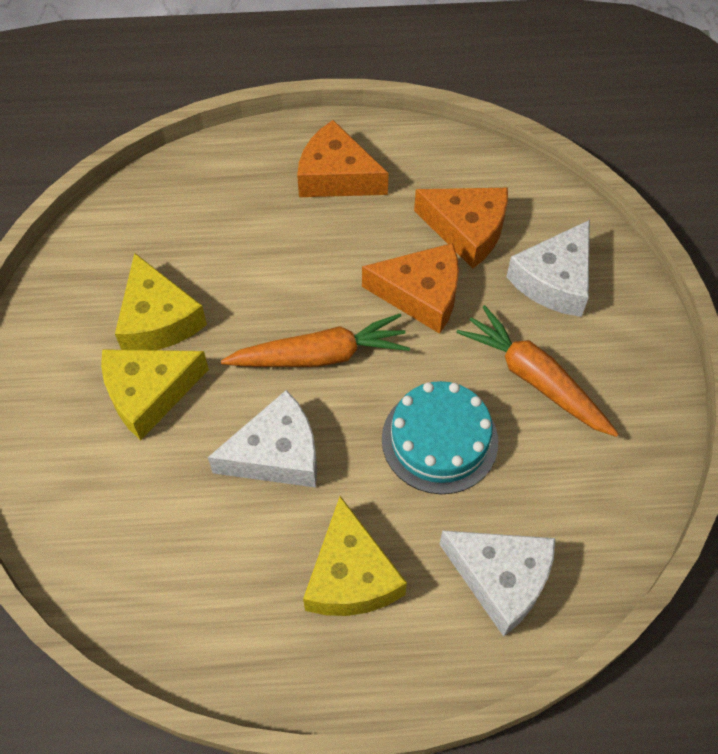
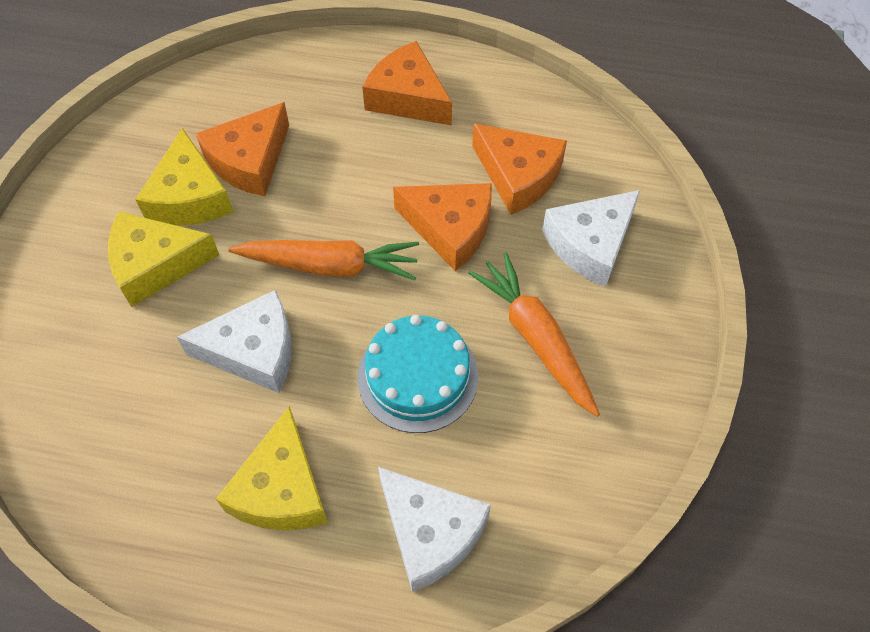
camera: 15 degrees right, 0 degrees up
none -> orange cheese [196,102,289,196]

